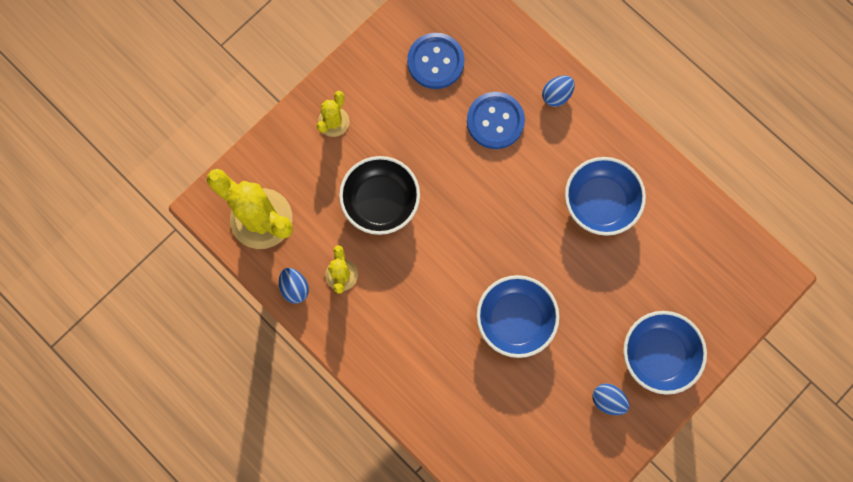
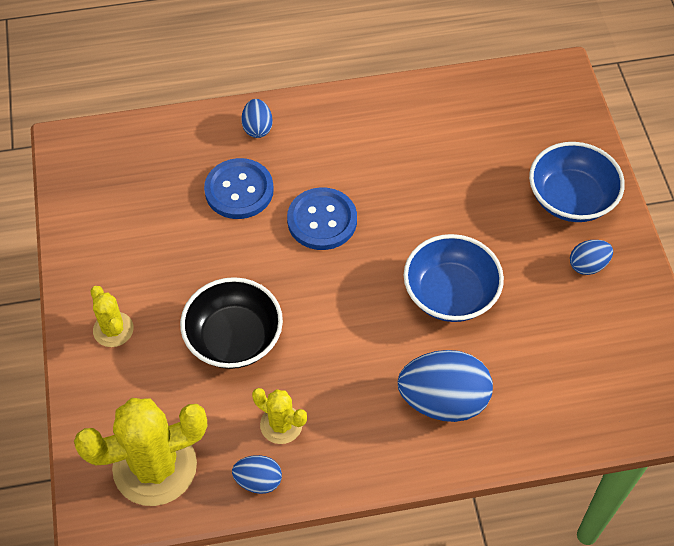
camera: 55 degrees left, 20 degrees down
blue button [407,33,465,89] -> blue button moved to [287,187,357,250]
blue bowl [565,157,646,236] -> none
none -> blue egg [398,350,493,422]

